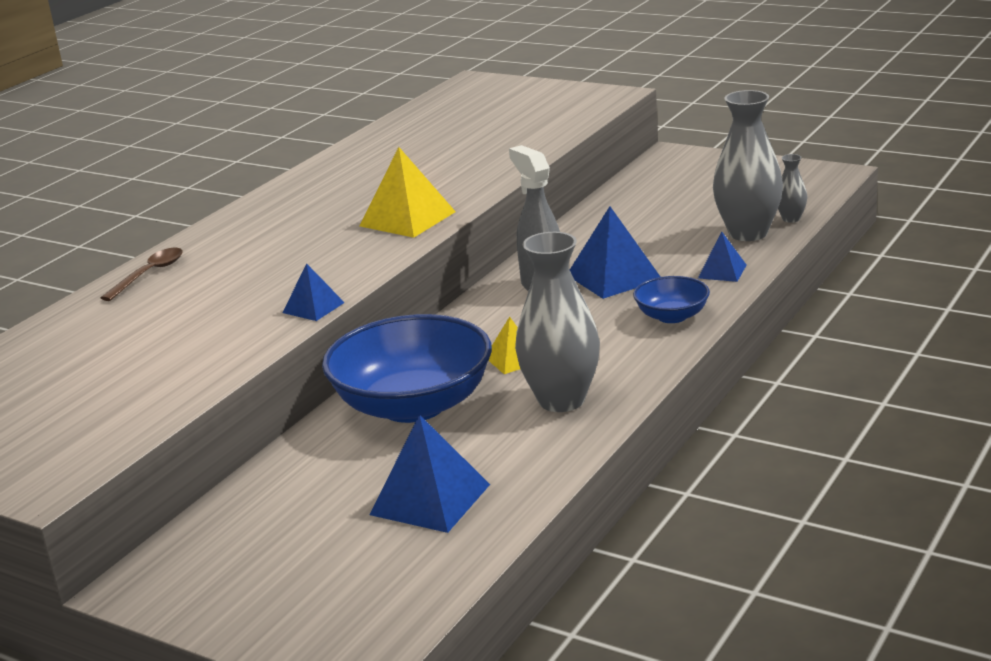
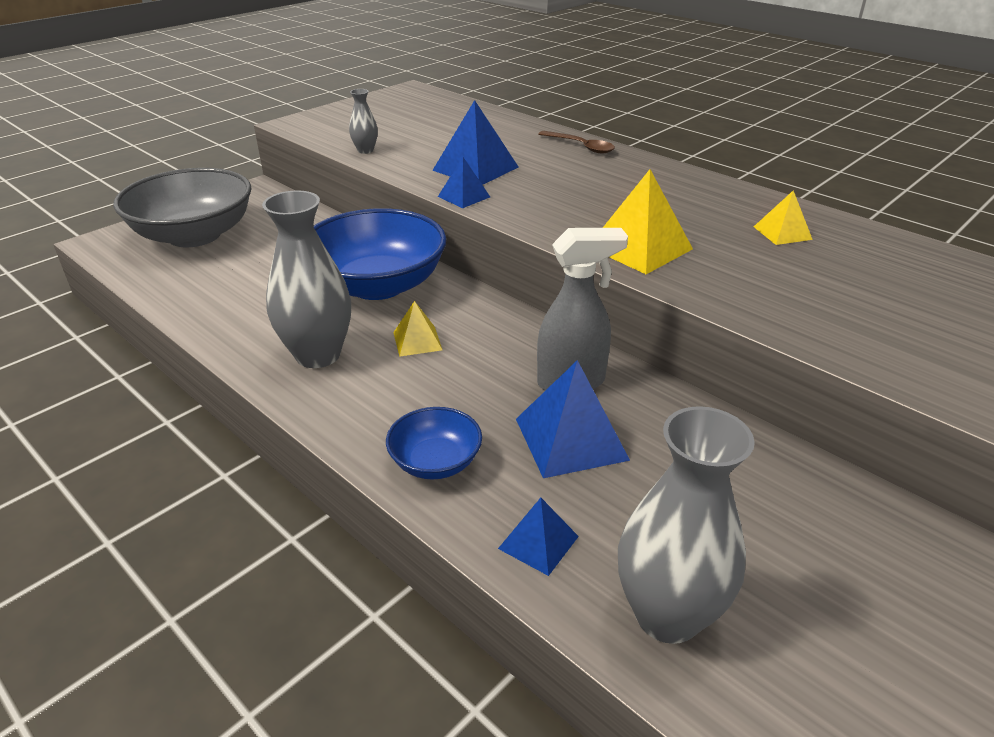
camera: 100 degrees right, 10 degrees up
blue pyramid [369,414,490,533] -> blue pyramid moved to [432,100,519,185]
grey vase [778,154,807,223] -> grey vase moved to [349,89,378,154]
none -> grey bowl [113,168,252,247]
none -> yellow pyramid [754,190,813,245]

